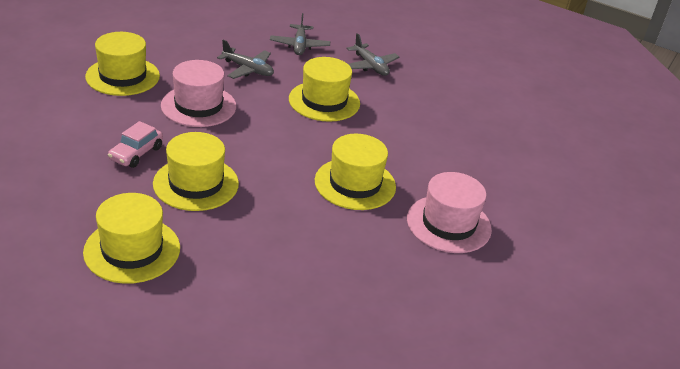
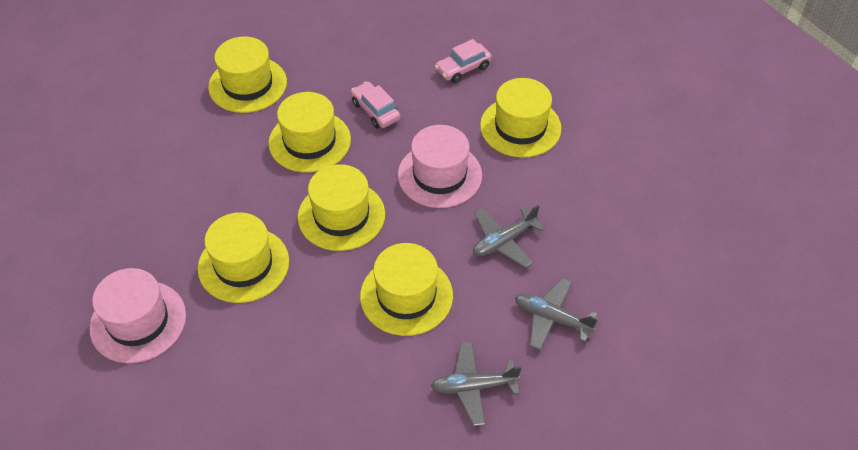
camera: 120 degrees right, 15 degrees up
none -> yellow hat [298,164,385,251]
none -> pink car [435,39,492,83]

